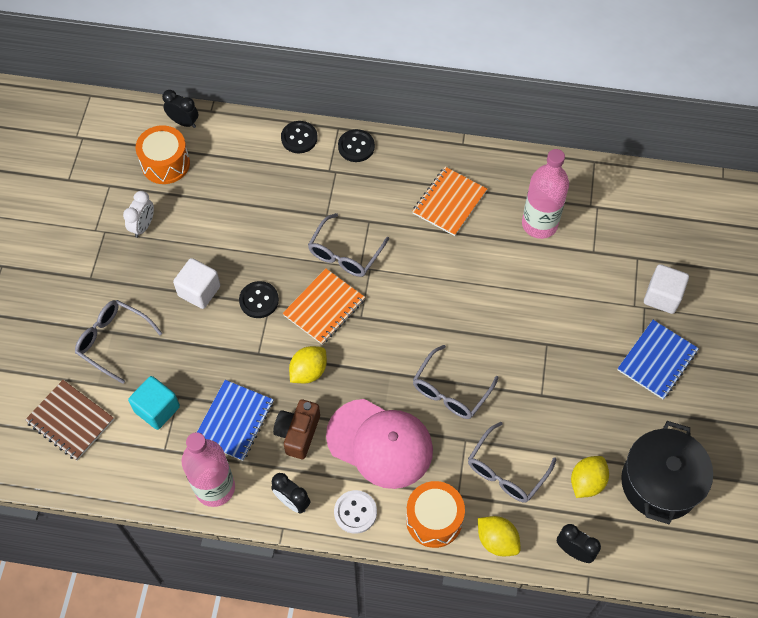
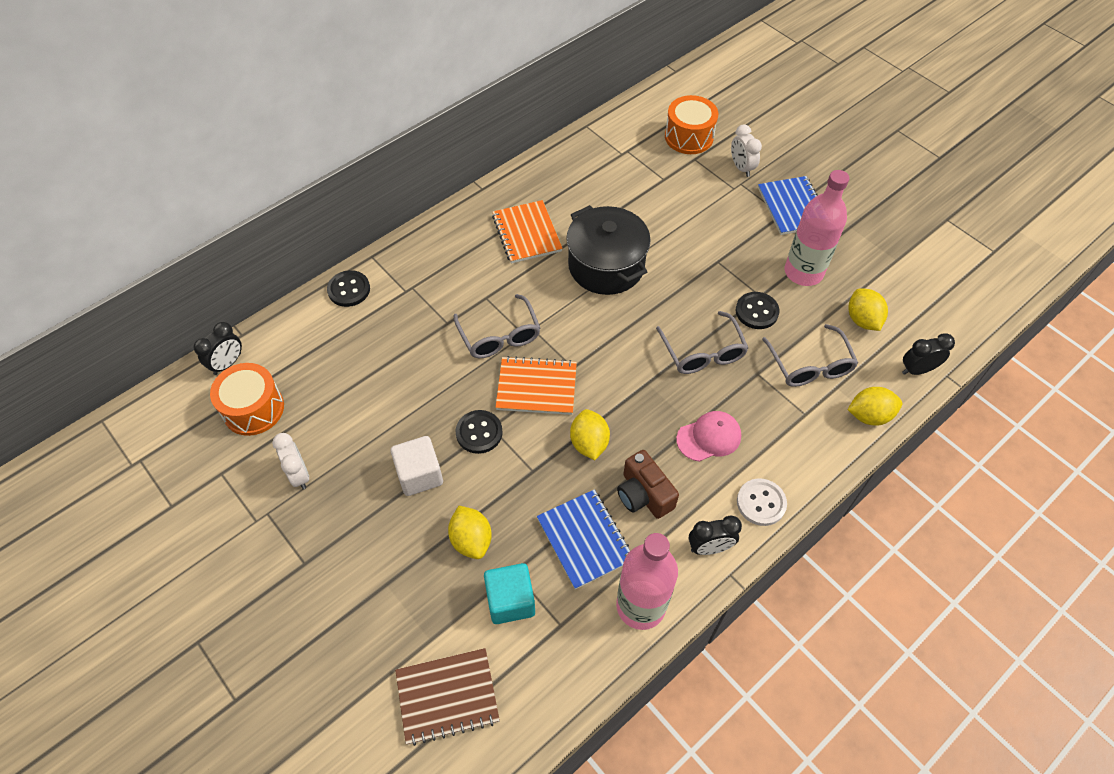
camera: 50 degrees left, 5 degrees down
grey glasses [75,300,162,384] -> none
black clock [162,90,199,128] -> black clock turned 150 degrees clockwise [193,322,242,375]
orange notebook [282,268,365,345] -> orange notebook turned 75 degrees counterclockwise [495,356,577,415]
pink cap [326,399,433,489] -> pink cap [676,411,741,462], size x0.54
black button [338,129,375,162] -> black button moved to [736,292,780,329]
orange drum [406,481,465,548] -> orange drum moved to [665,95,718,154]
pink bottle [522,149,569,239] -> pink bottle moved to [785,170,849,286]
black pot [621,421,713,524] -> black pot moved to [566,205,651,295]
white cube [644,264,689,314] -> white clock [731,124,762,177]
none -> yellow lemon [448,506,492,559]

